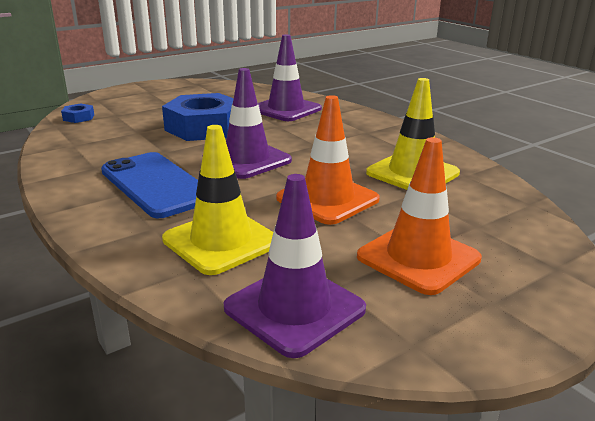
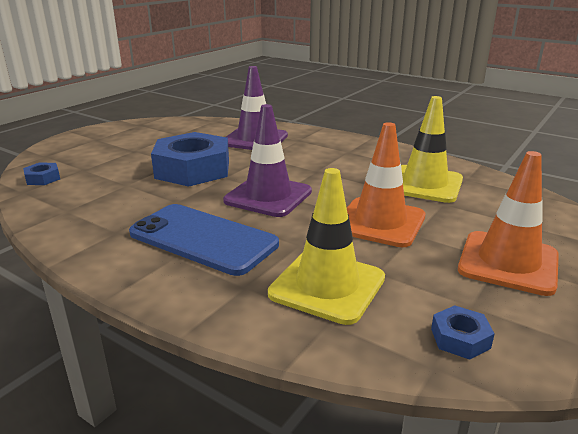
camera: 20 degrees left, 0 degrees up
purple traffic cone [224,174,366,358] -> blue nut [431,305,494,360]

